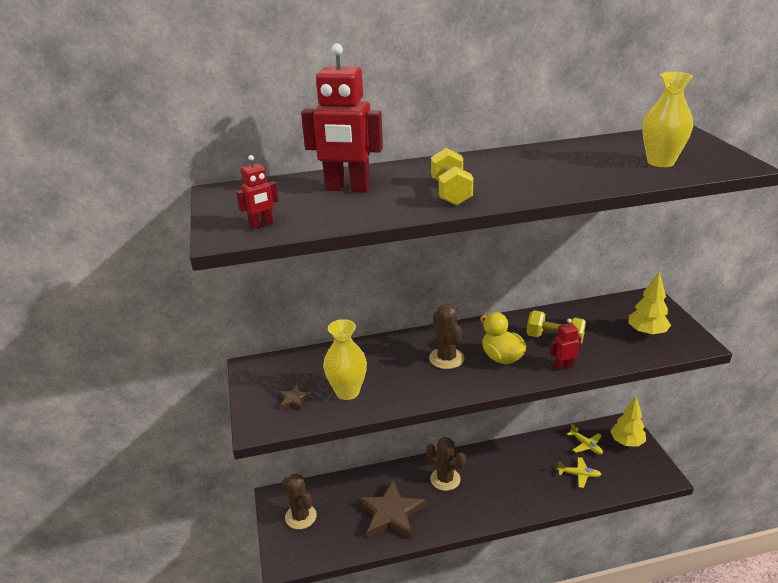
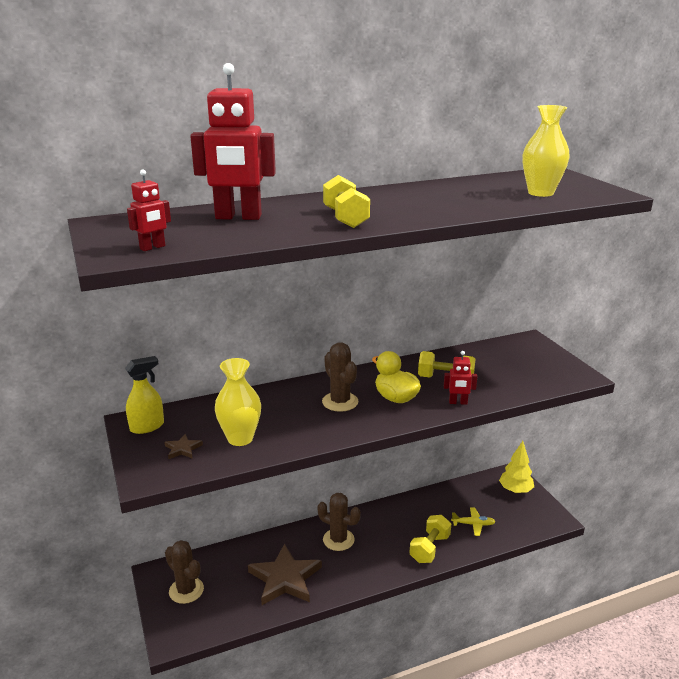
camera: 10 degrees left, 5 degrees down
red robot [550,319,581,370] -> red robot turned 150 degrees counterclockwise [444,351,477,405]
yellow plane [567,424,603,454] -> none
yellow tree [628,272,671,336] -> none
none -> yellow spray bottle [125,356,164,434]
none -> yellow dumbbell [410,515,451,563]

